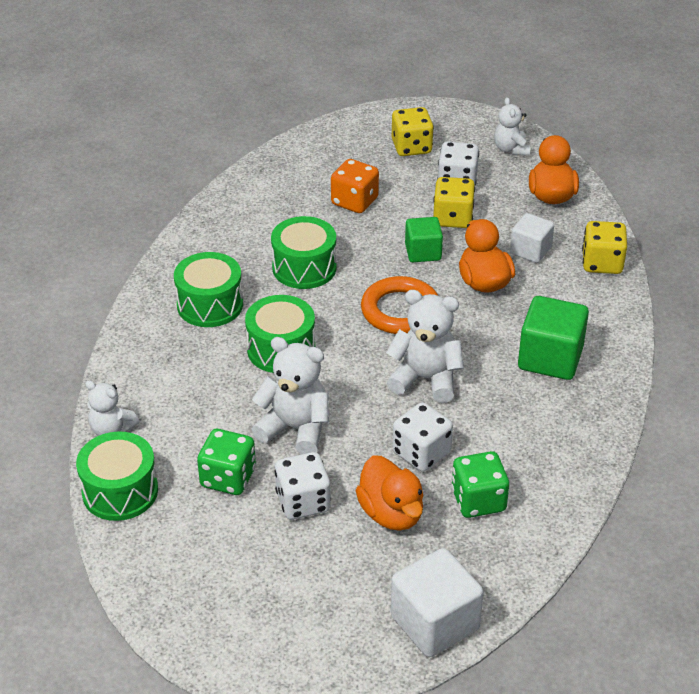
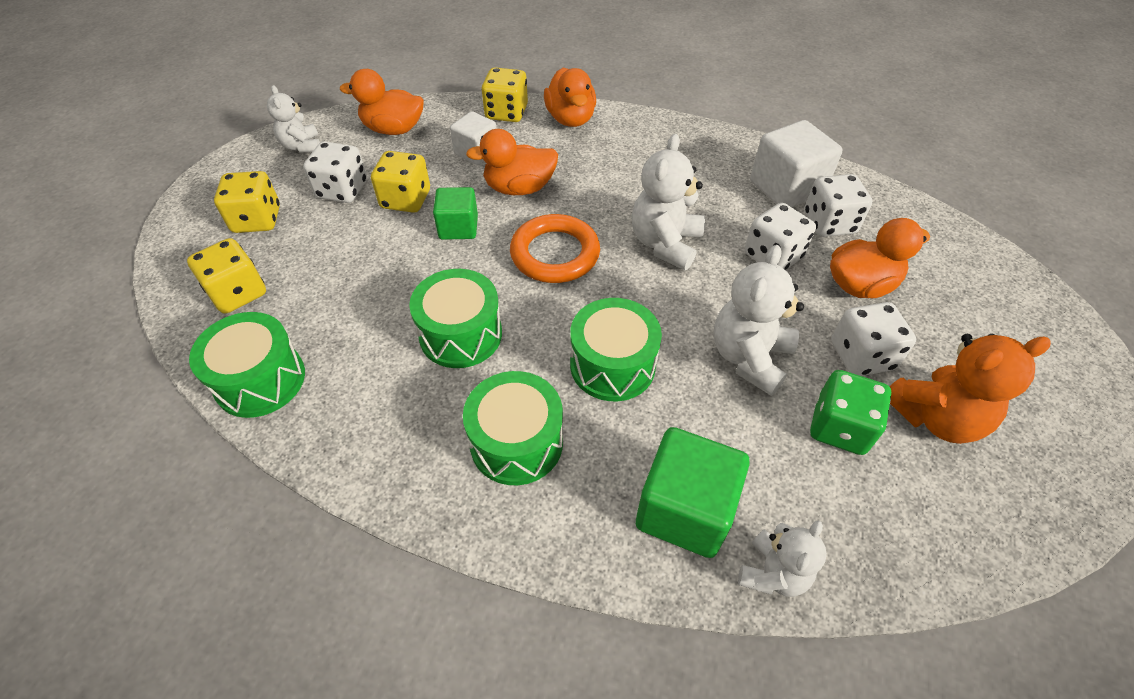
camera: 85 degrees left, 10 degrees up
green drum [76,431,158,521] -> green drum moved to [189,312,305,418]
orange dice [331,159,379,213] -> none
white cube [391,548,484,657] -> white cube moved to [750,120,842,208]
green dice [451,451,509,518] -> white dice [804,174,872,237]
white teddy bear [494,97,530,156] -> white teddy bear turned 75 degrees clockwise [267,85,320,153]
green cube [518,296,589,380] -> green cube moved to [636,427,750,558]
none -> yellow dice [187,238,266,314]
none -> orange duck [544,68,596,127]
none -> orange teddy bear [889,334,1051,444]

